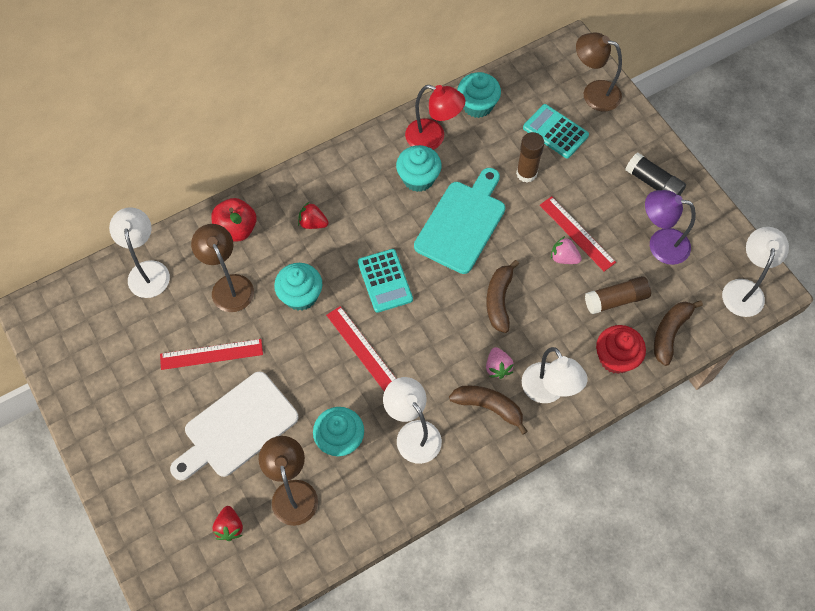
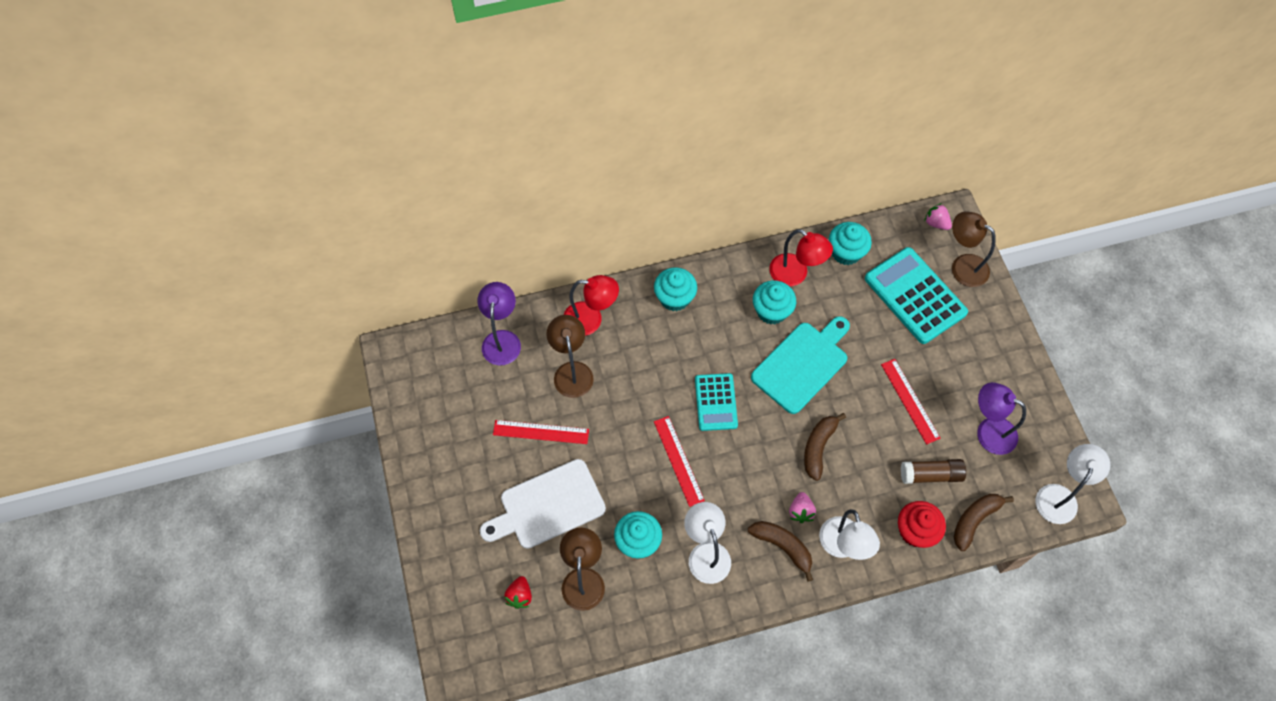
camera: 15 degrees right, 0 degrees up
white lamp [109,207,170,298] -> purple lamp [477,282,521,366]
red apple [211,198,257,241] -> red lamp [564,275,619,336]
turquoise cupcake [274,263,322,311] -> turquoise cupcake moved to [654,267,697,311]
red strawberry [298,202,329,229] -> none
brown glue stick [516,132,544,183] -> none
turquoise calculator [523,104,589,158] -> turquoise calculator [865,247,968,344], size x1.64
pink strawberry [551,236,582,264] -> pink strawberry moved to [924,203,952,230]
black glue stick [626,153,686,195] -> none

